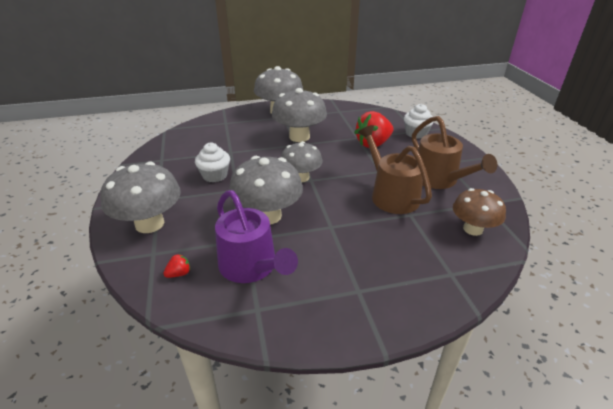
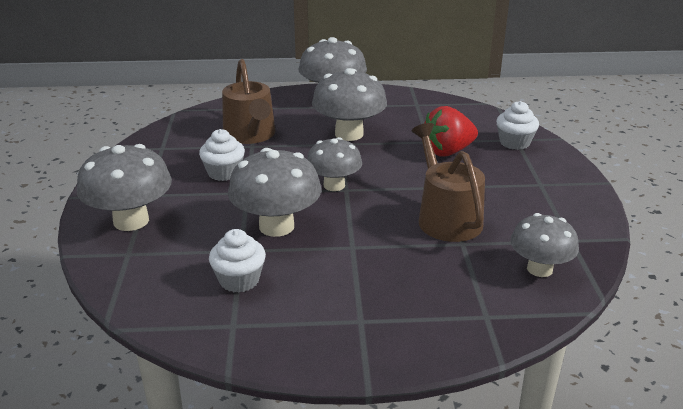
camera: 10 degrees right, 5 degrees down
red strawberry [163,254,190,278] -> none
purple watering can [215,190,298,283] -> white cupcake [209,229,266,293]
brown watering can [412,116,497,189] -> brown watering can moved to [222,59,275,144]
brown mushroom [453,188,506,236] -> grey mushroom [510,213,579,277]

